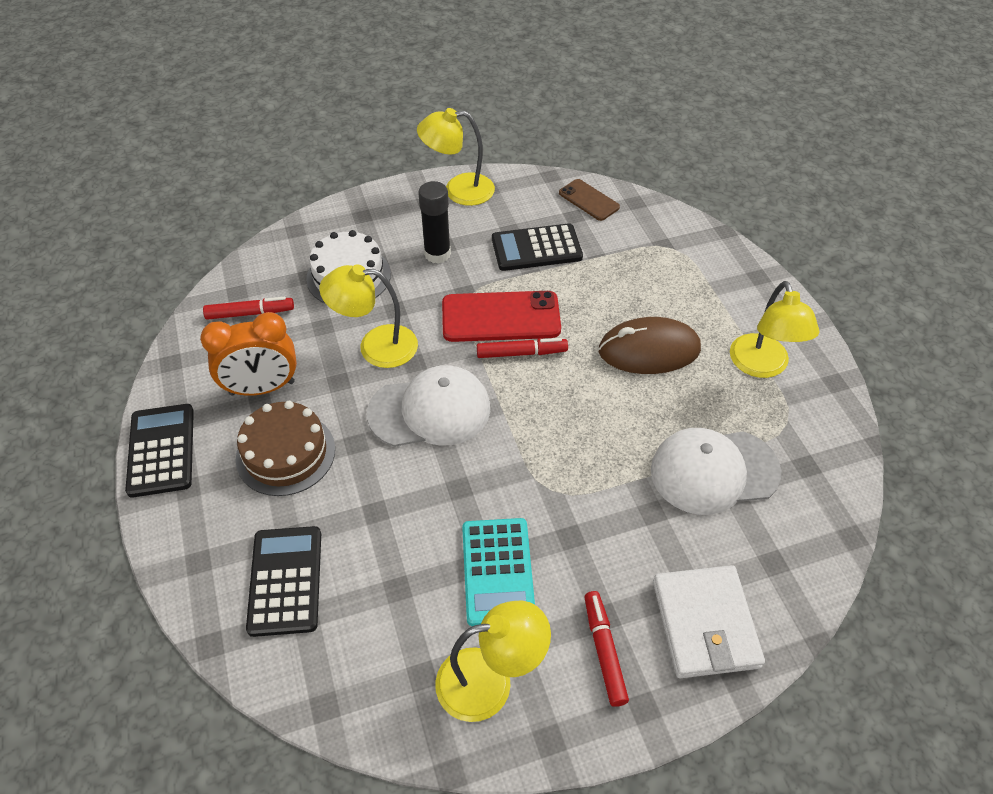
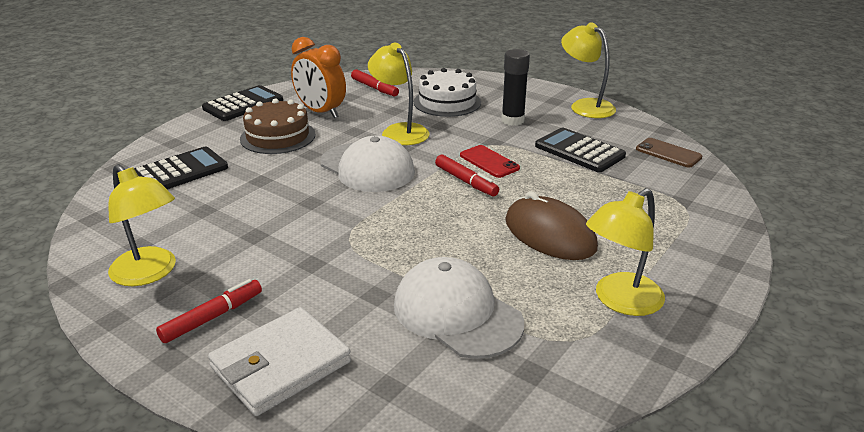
camera: 55 degrees right, 20 degrees down
red phone [442,291,561,342] -> red phone [460,145,520,178], size x0.58
turquoise calculator [462,518,535,626] -> none
brown phone [559,179,620,221] -> brown phone turned 60 degrees counterclockwise [636,138,702,167]

